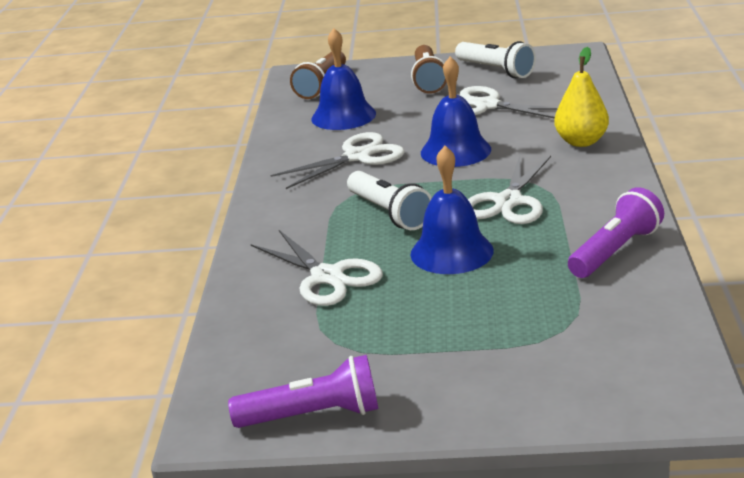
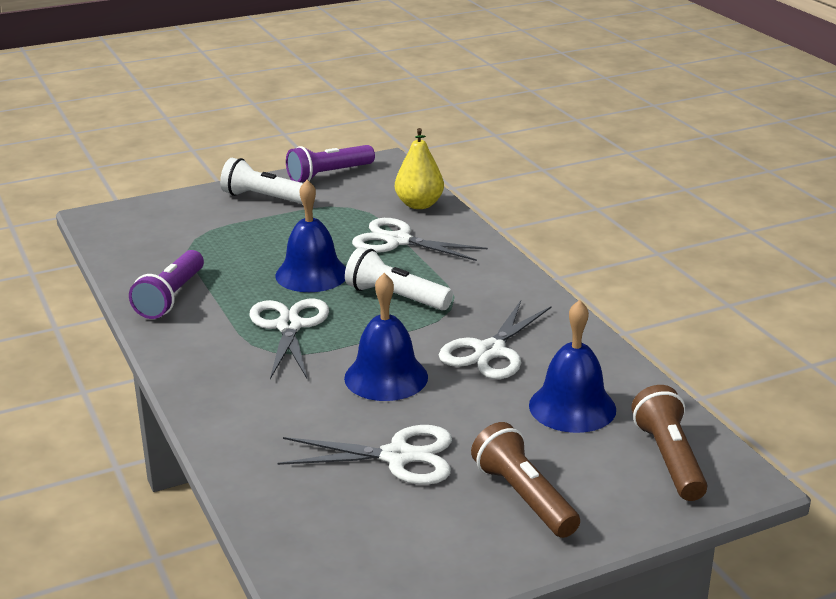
camera: 150 degrees right, 0 degrees up
white flashlight [455,41,536,78] -> white flashlight moved to [220,158,303,204]
yellow pear [554,47,609,147] -> yellow pear moved to [395,128,444,209]

